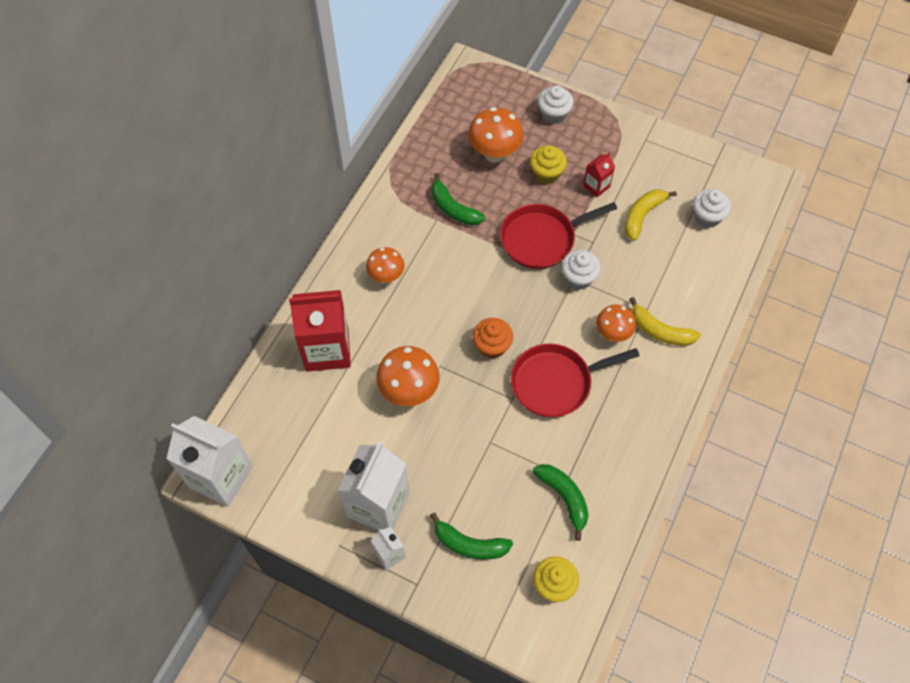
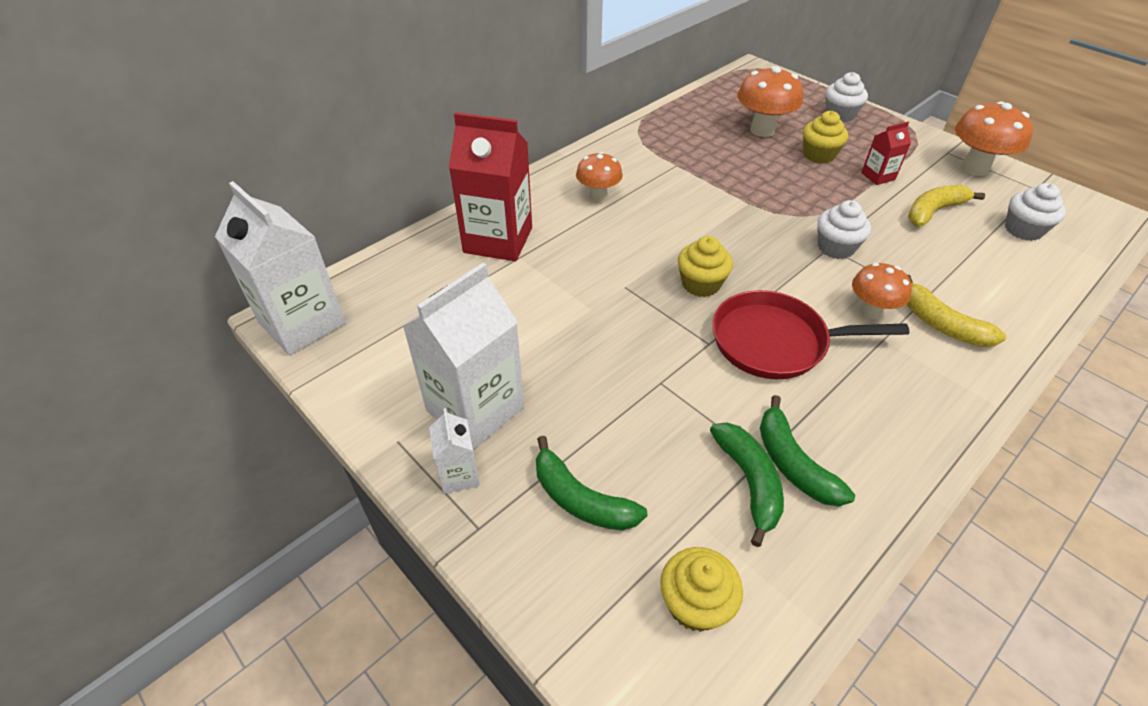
camera: 20 degrees right, 15 degrees down
orange mushroom [376,346,440,406] -> orange mushroom moved to [955,102,1033,176]
green banana [432,173,485,225] -> green banana moved to [760,395,855,507]
orange cupcake [473,318,513,359] -> yellow cupcake [678,236,733,297]
red pan [500,202,617,269] -> none

